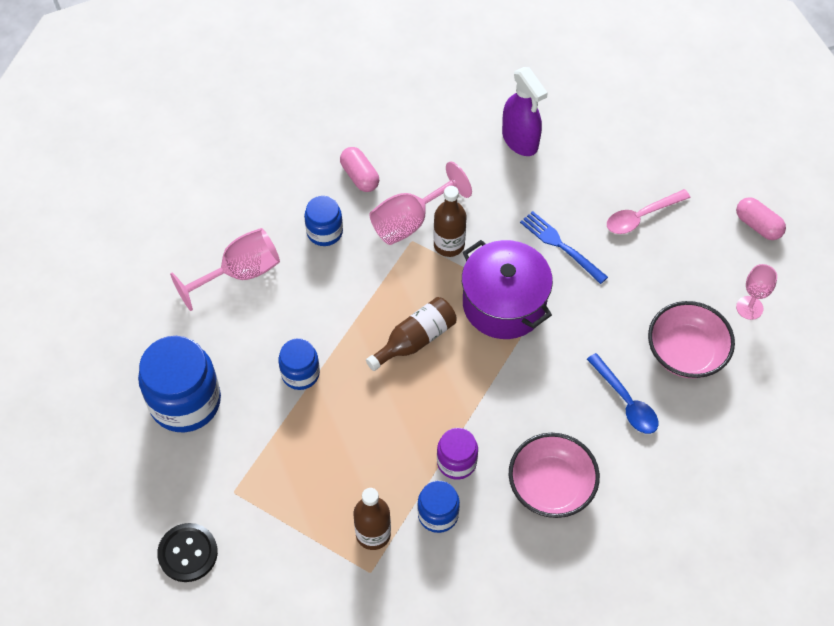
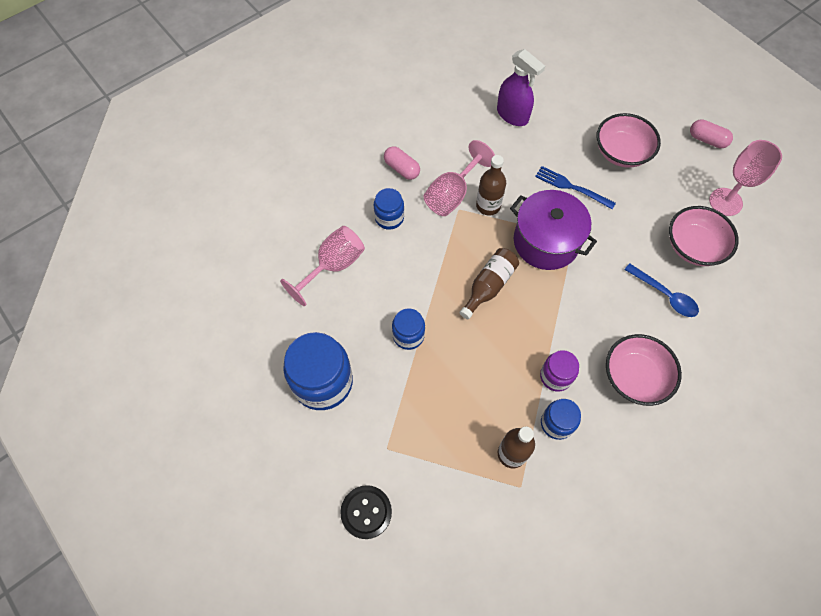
camera: 15 degrees left, 5 degrees up
pink spoon [607,189,691,234] -> pink bowl [596,113,661,168]
pink goblet [736,264,777,320] -> pink goblet [709,140,782,216], size x1.58

